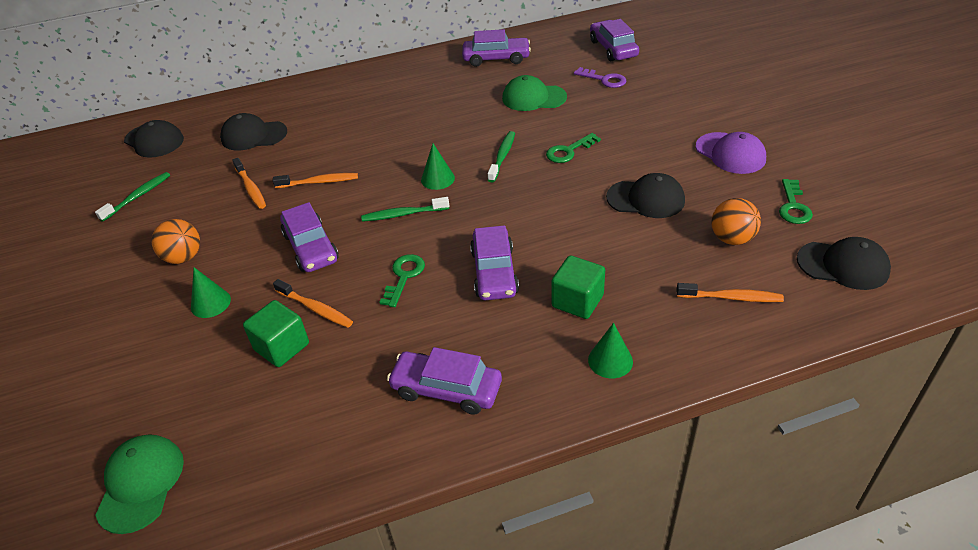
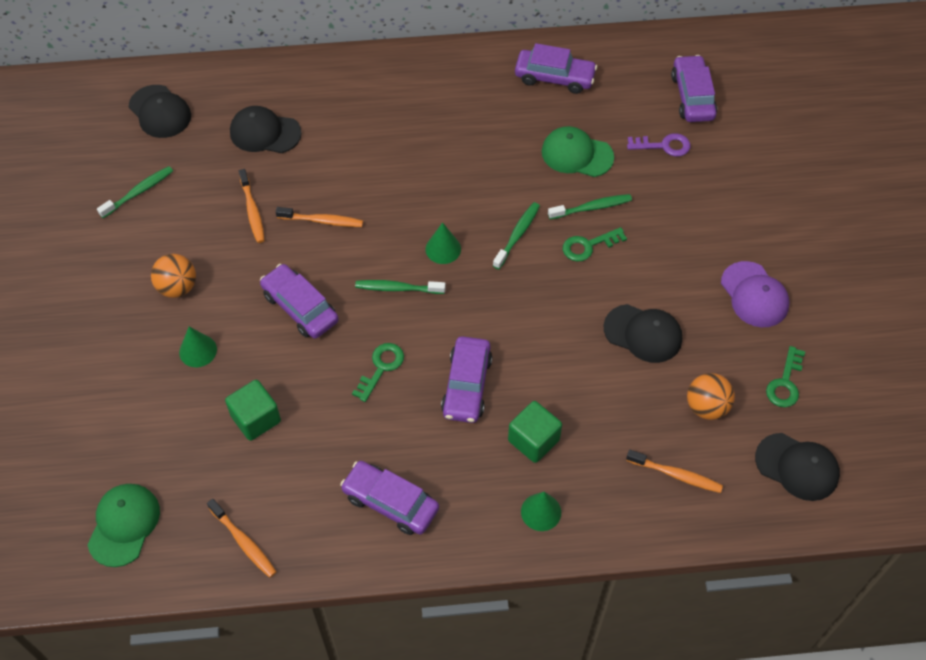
camera: 10 degrees right, 15 degrees up
orange toothbrush [273,279,353,328] -> orange toothbrush moved to [207,499,277,578]
purple car [280,202,339,272] -> purple car turned 150 degrees clockwise [260,264,339,339]
purple key [574,67,626,88] -> purple key turned 45 degrees counterclockwise [627,133,691,157]
none -> green toothbrush [548,194,632,220]

